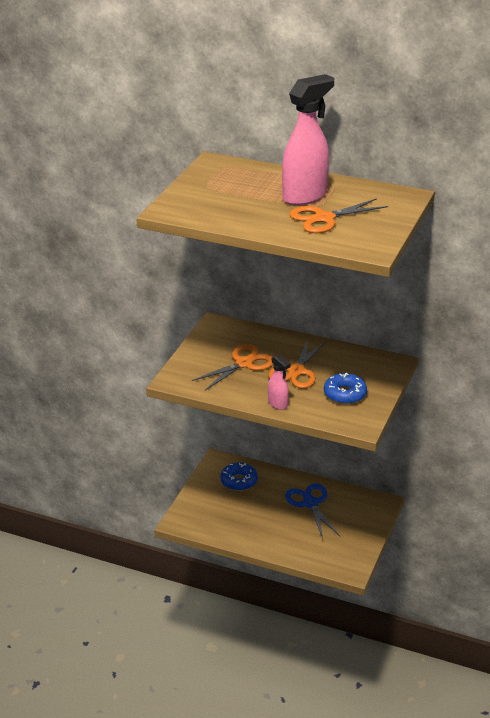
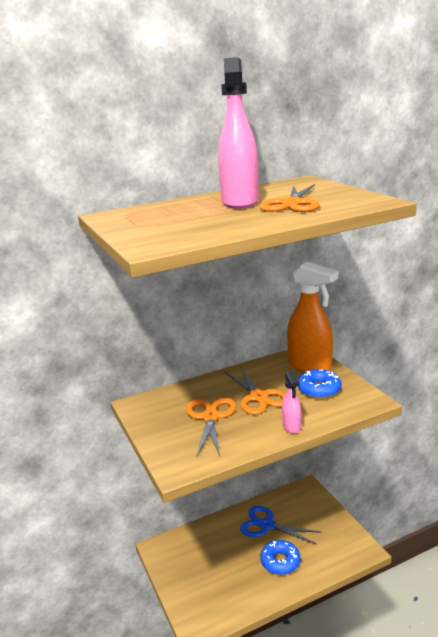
camera: 45 degrees left, 10 degrees down
blue donut [220,462,258,491] -> blue donut moved to [260,540,300,575]
pink spray bottle [268,354,291,410] -> pink spray bottle turned 75 degrees clockwise [282,370,301,434]
none -> orange spray bottle [287,262,338,372]

